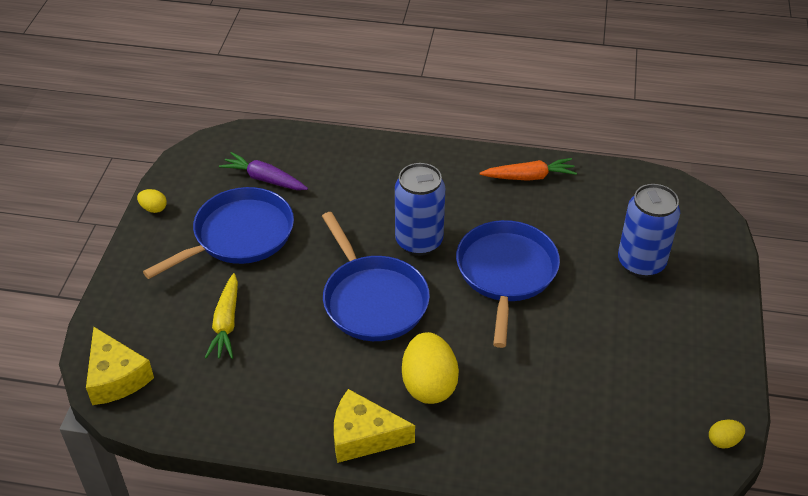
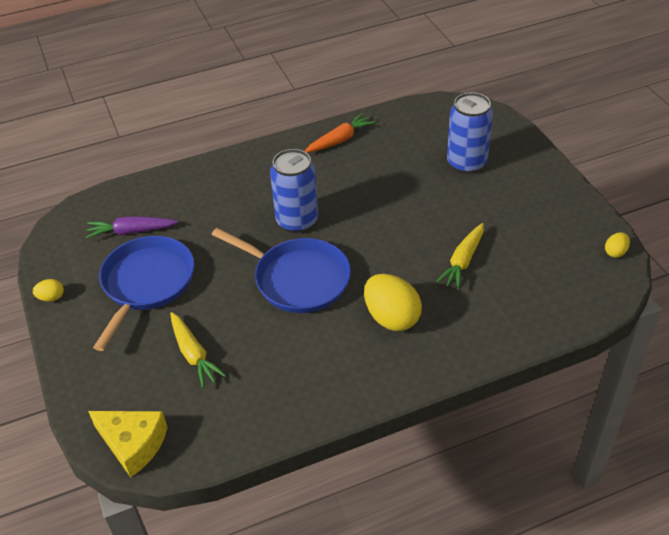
camera: 30 degrees left, 0 degrees up
yellow cheese [334,389,415,463] -> none
blue pan [456,220,560,348] -> none
none -> yellow carrot [436,223,484,290]

